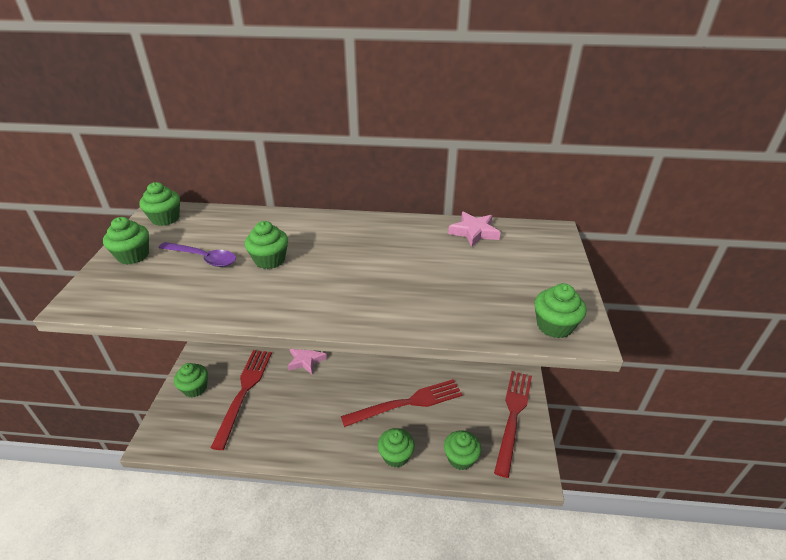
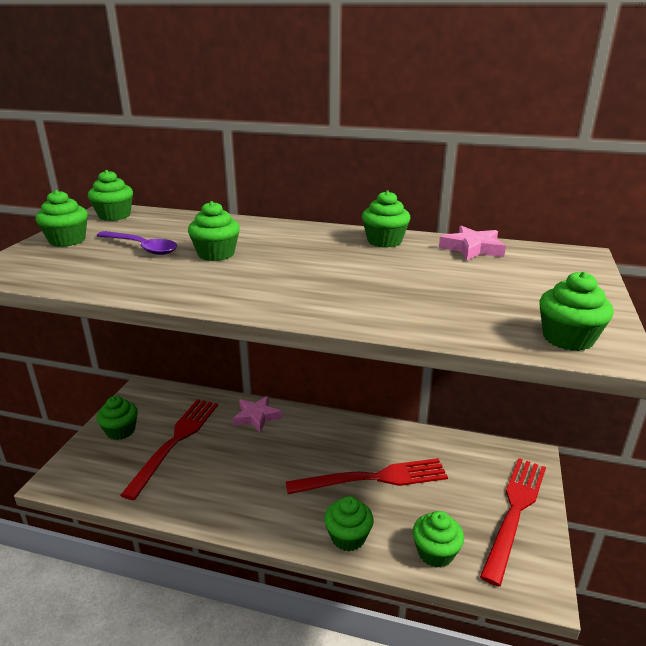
camera: 10 degrees right, 10 degrees down
none -> green cupcake [362,190,411,248]

